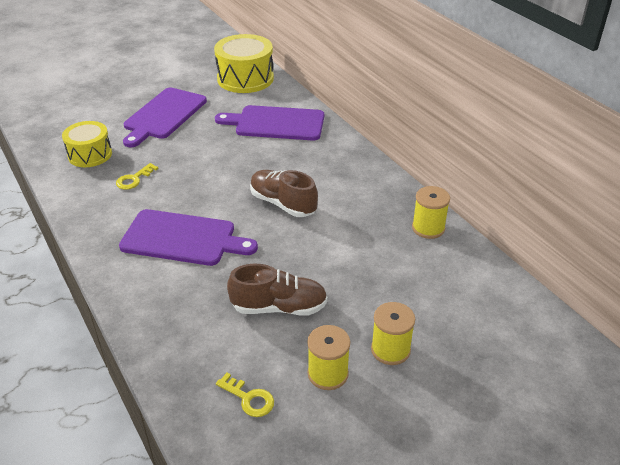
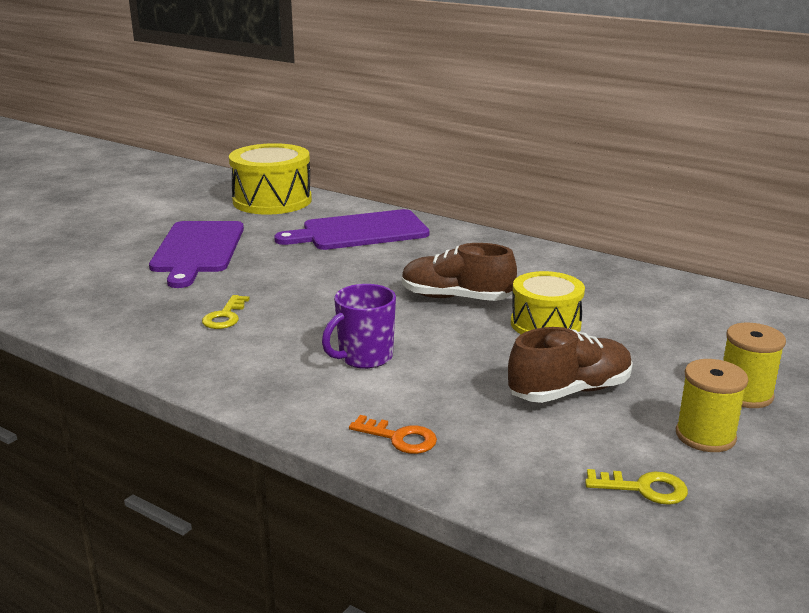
camera: 25 degrees left, 15 degrees down
yellow drum [62,121,112,167] -> yellow drum moved to [511,271,585,334]
purple cutting board [119,209,258,266] -> purple mug [322,284,396,369]
yellow spool [412,186,450,239] -> none
none -> orange key [349,415,437,454]

